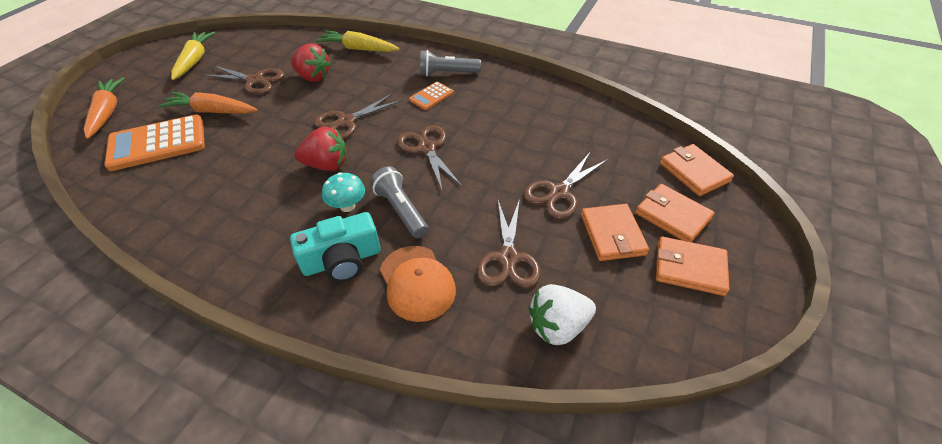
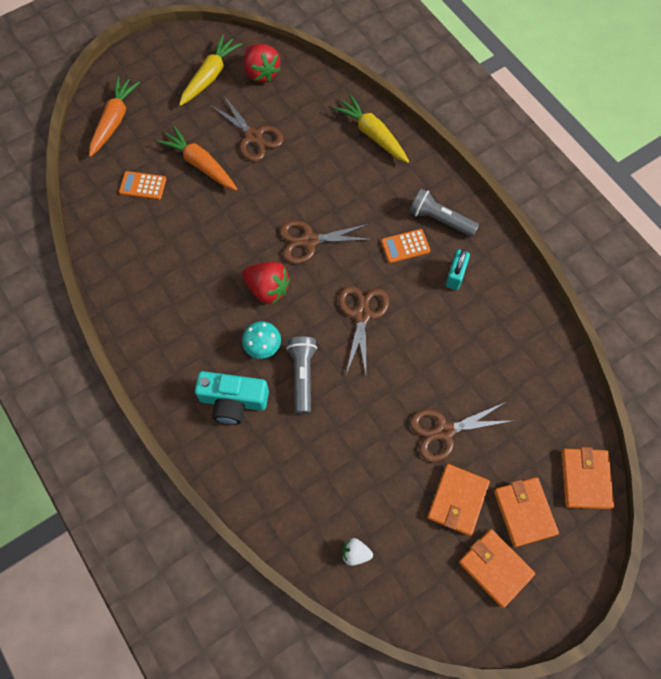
camera: 30 degrees right, 20 degrees up
orange calculator [104,114,205,171] -> orange calculator [119,171,166,200], size x0.51
red strawberry [291,43,331,82] -> red strawberry moved to [244,44,281,83]
orange cap [380,246,456,322] -> none
brown scissors [477,199,540,288] -> none
white strawberry [529,284,596,345] -> white strawberry [342,538,373,566], size x0.56
none -> turquoise padlock [446,249,470,290]

